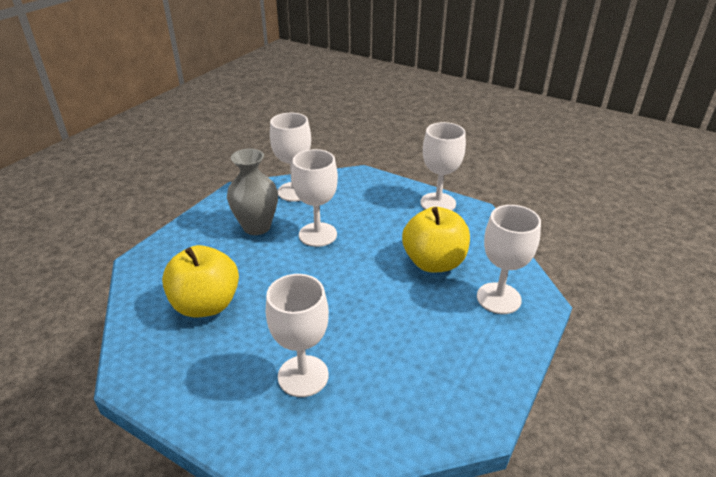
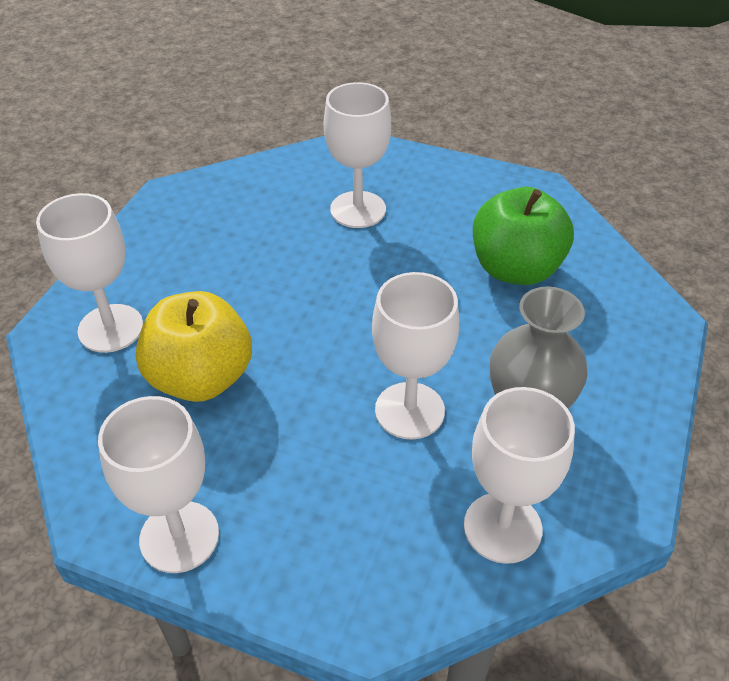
camera: 170 degrees right, 10 degrees up
yellow apple [162,245,239,318] -> green apple [473,187,574,285]

